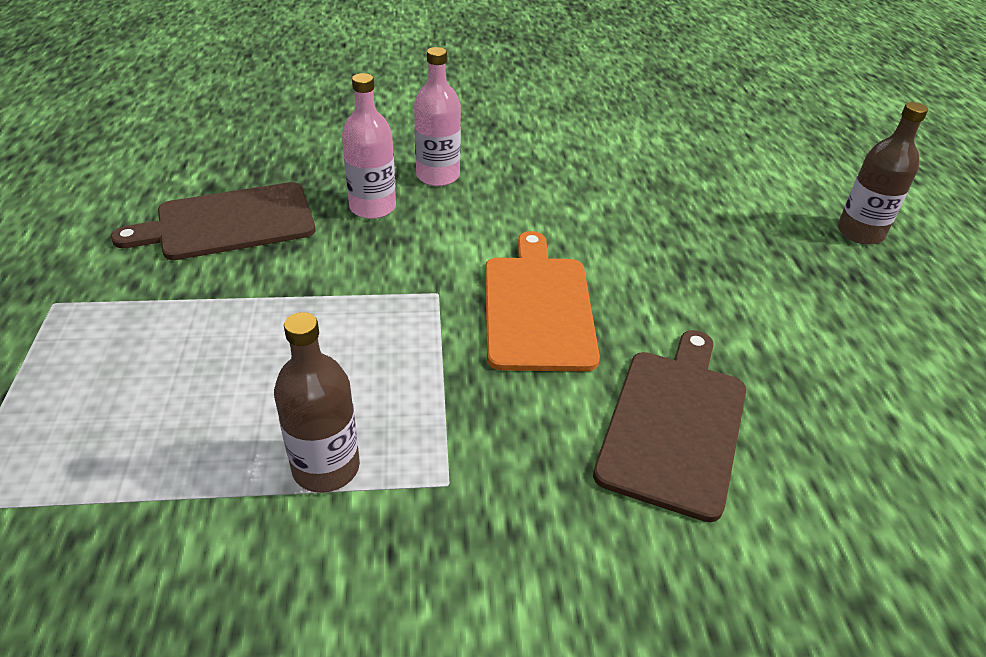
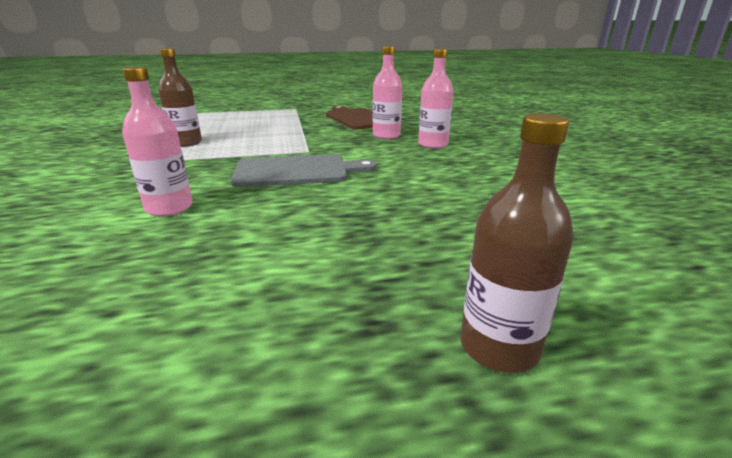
camera: 85 degrees right, 15 degrees down
orange cutting board [485,231,600,372] -> grey cutting board [231,154,377,187]
brown cutting board [593,330,746,522] -> pink bottle [122,67,193,216]

